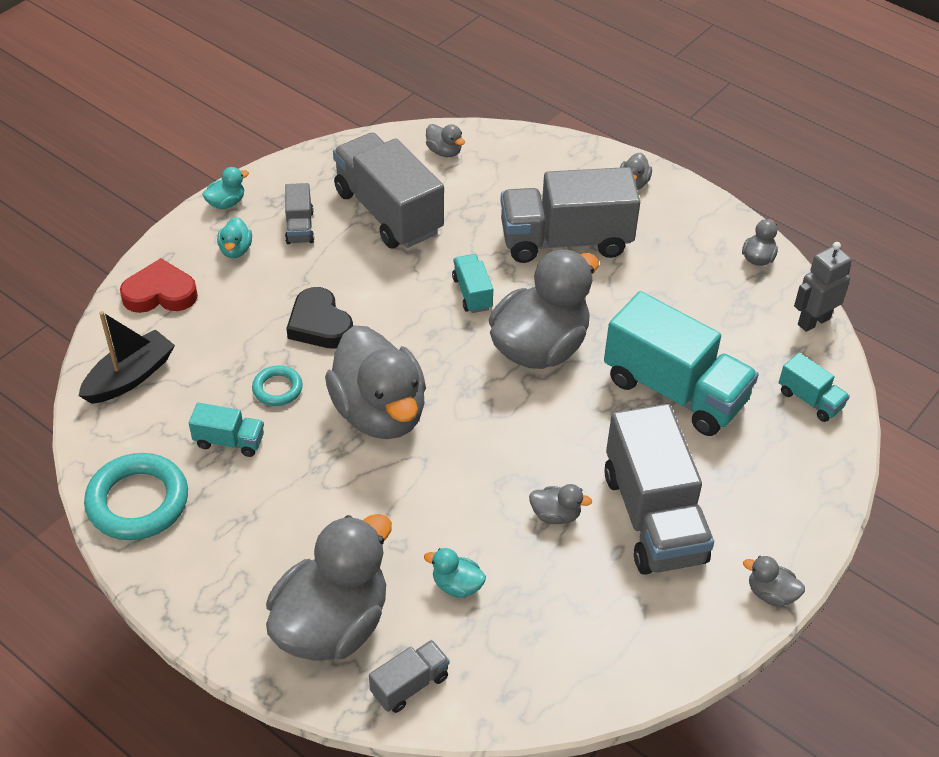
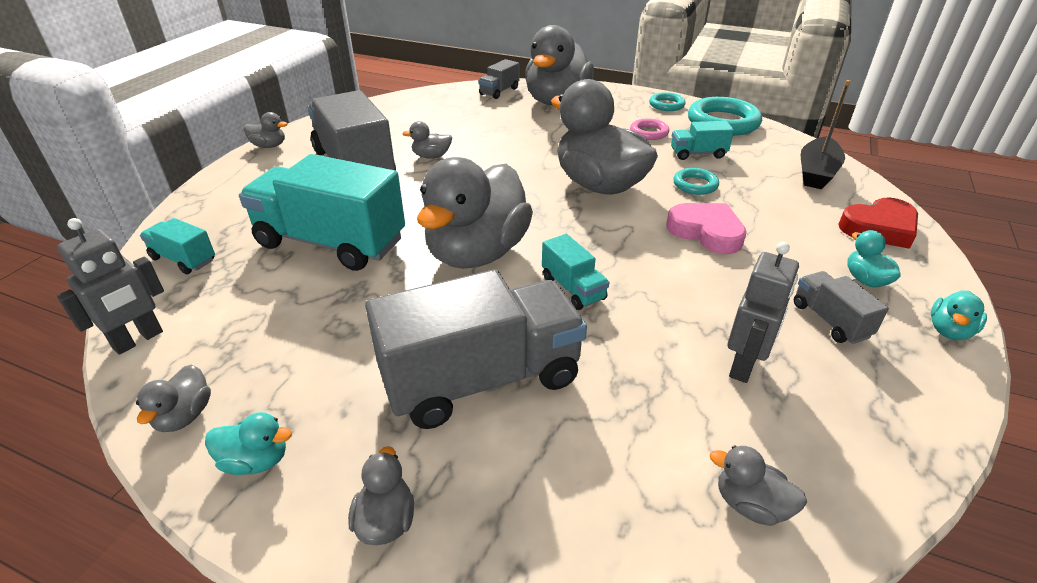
camera: 165 degrees right, 10 degrees down
black heart [286,287,353,349] -> pink heart [666,203,747,254]
grey truck [333,133,444,248] -> grey robot [727,242,799,383]
turquoise duck [424,548,486,598] -> turquoise duck moved to [205,412,292,475]
none -> pink ring [630,118,669,140]
none -> turquoise ring [649,92,686,111]

